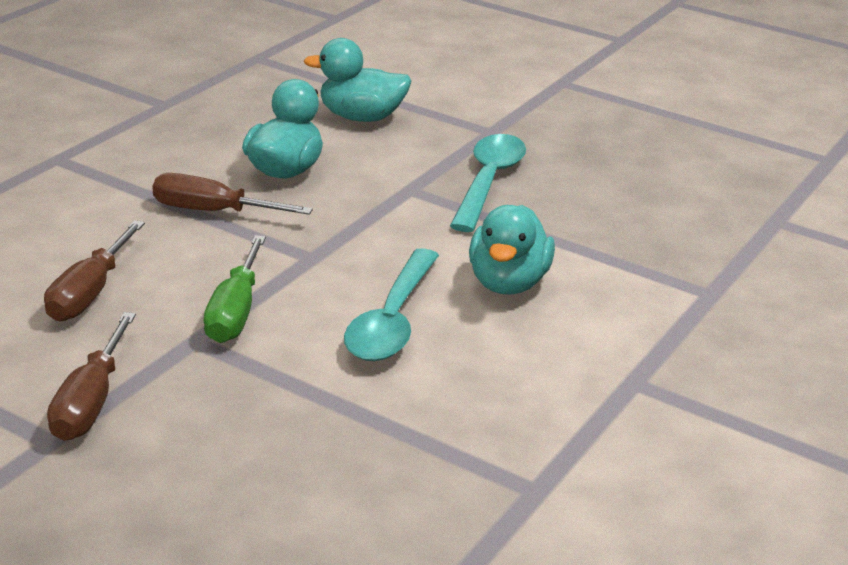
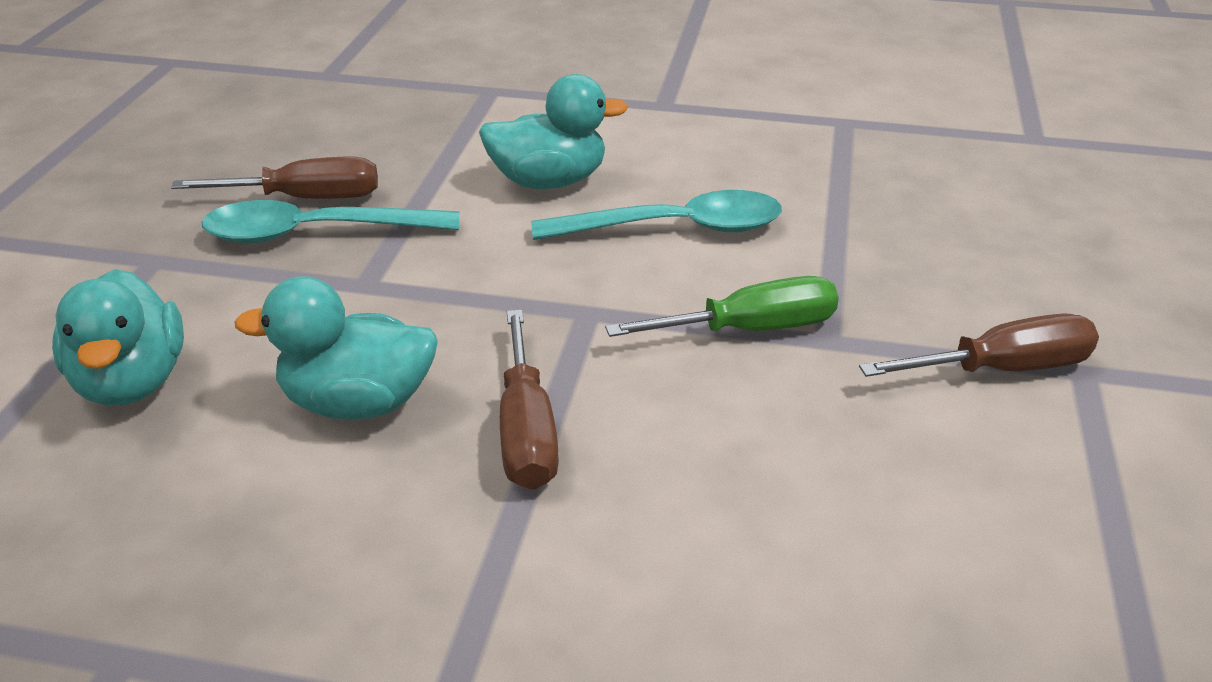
camera: 110 degrees left, 5 degrees up
brown screwdriver [44,220,145,321] -> brown screwdriver moved to [171,157,378,199]

